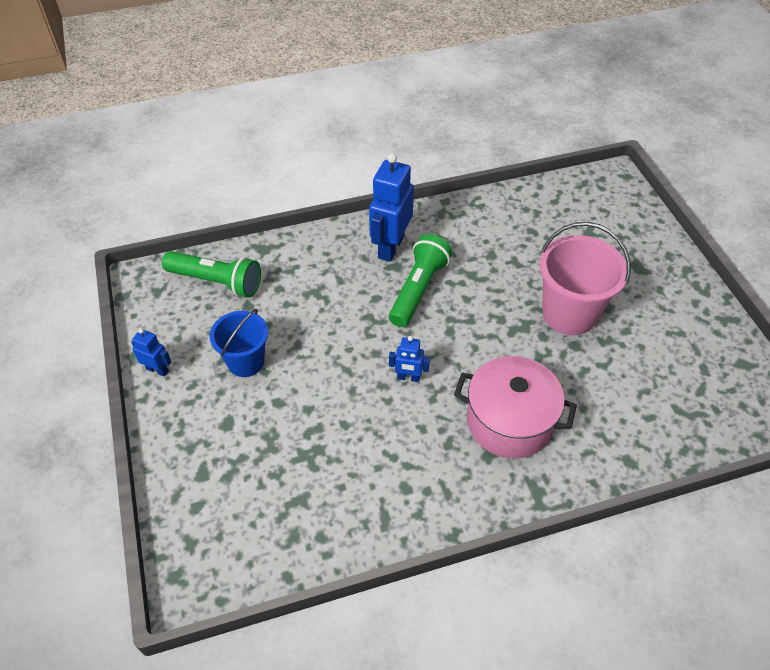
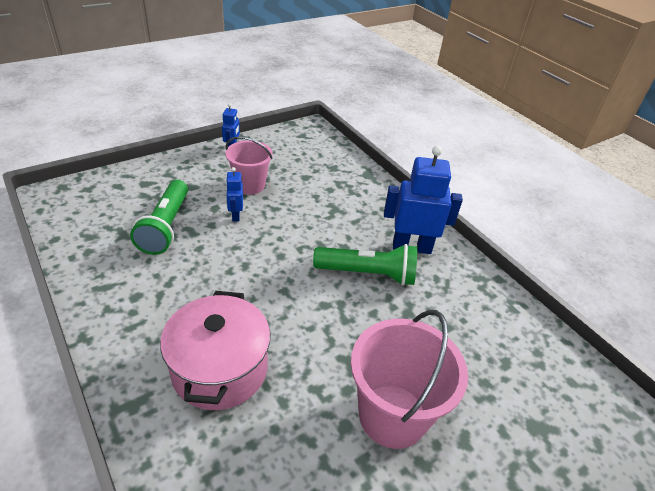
camera: 70 degrees right, 10 degrees down
green flashlight [162,251,261,298] -> green flashlight moved to [130,180,188,255]
blue bucket [210,309,268,377] -> pink bucket [225,136,273,195]
blue robot [389,336,430,382] -> blue robot moved to [226,167,243,221]

